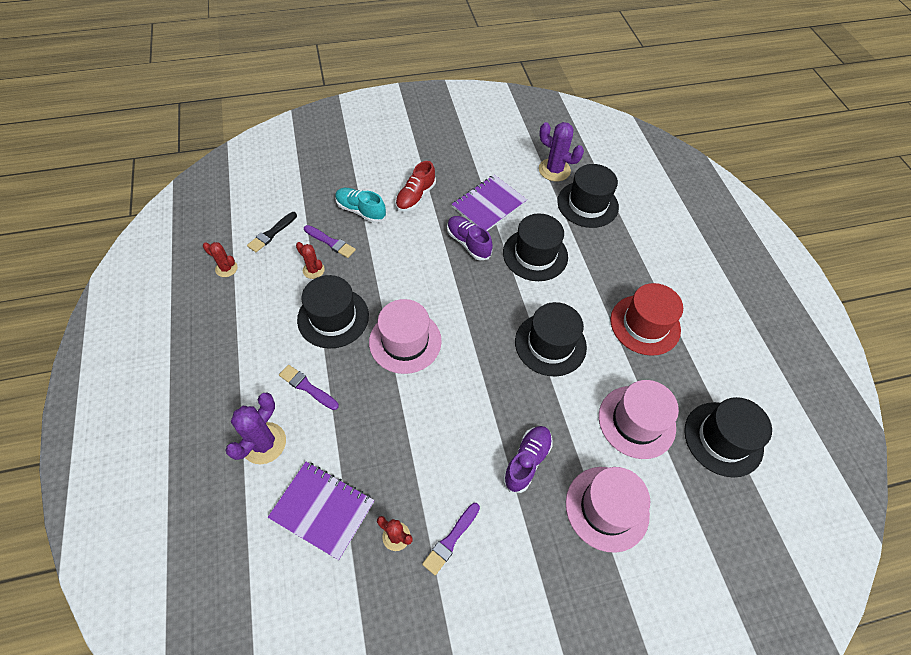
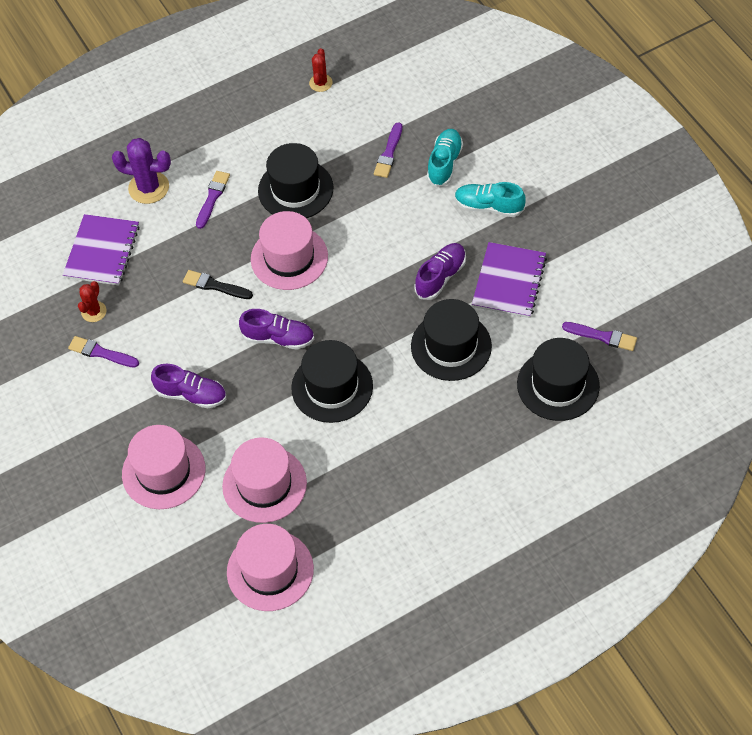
camera: 80 degrees right, 0 degrees up
black brush [247,212,297,252] -> black brush moved to [183,270,253,299]
red cactus [296,242,325,279] -> none
red shoe [395,161,436,212] -> turquoise shoe [455,182,526,217]
purple notebook [452,175,527,231] -> purple notebook turned 75 degrees clockwise [472,242,547,318]
purple cactus [539,122,584,181] -> purple brush [562,322,637,351]
red hat [610,283,683,356] -> none
black hat [684,397,772,478] -> pink hat [227,524,314,611]
none -> purple shoe [239,309,314,350]

